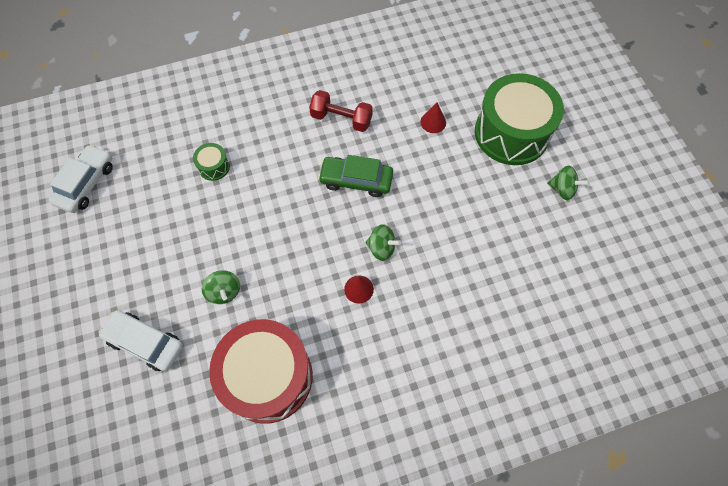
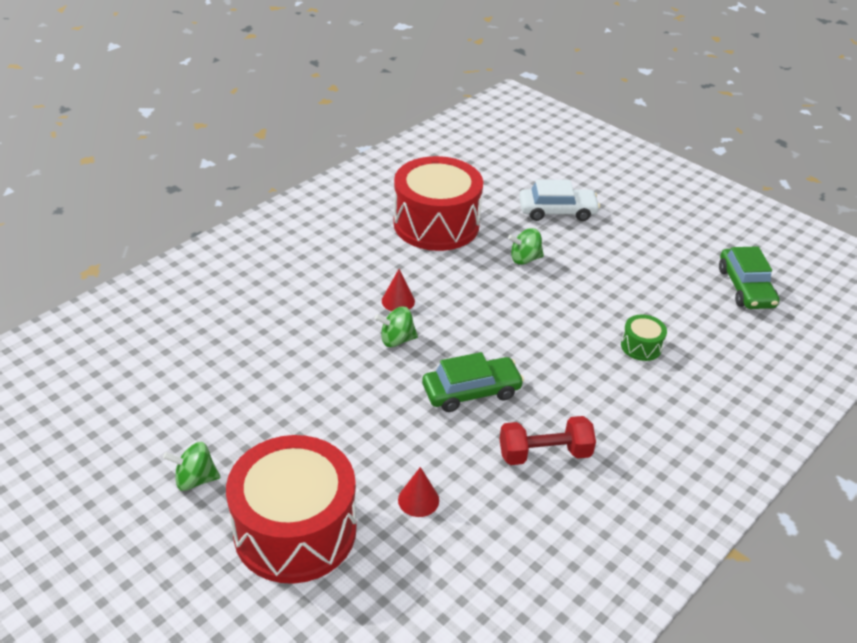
camera: 150 degrees right, 25 degrees down
white car [49,145,113,213] -> green car [719,246,779,309]
green spinning top [202,270,240,304] -> green spinning top turned 45 degrees counterclockwise [508,228,544,265]
green drum [475,73,564,165] -> red drum [226,435,357,584]

